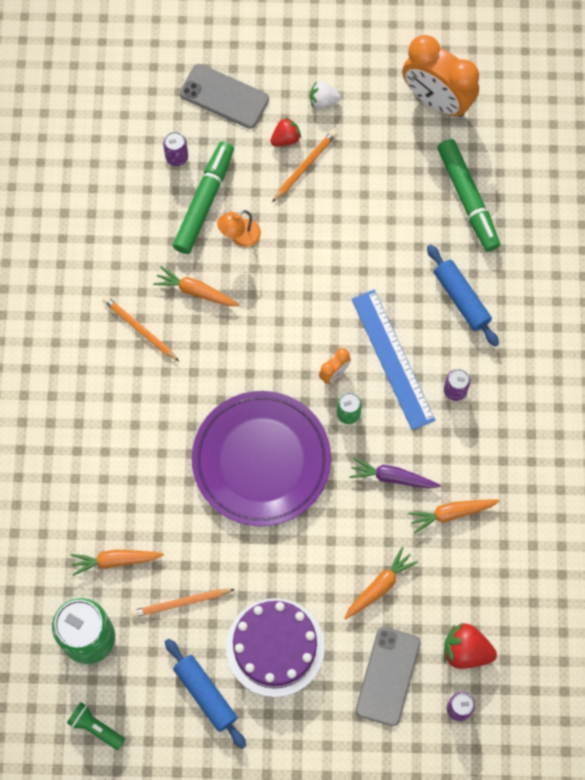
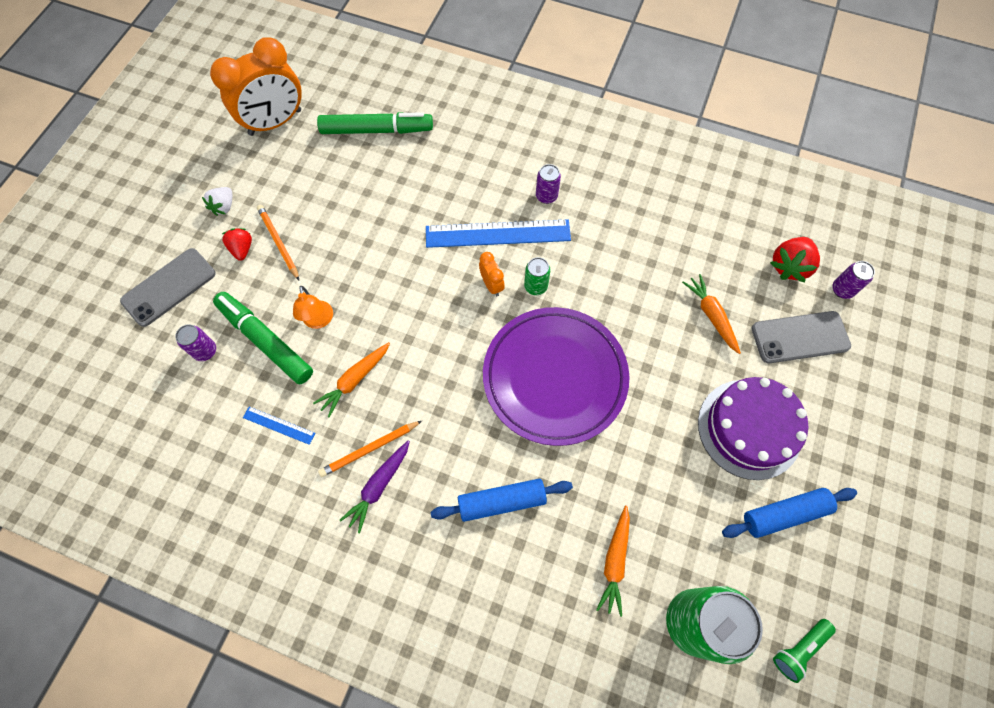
camera: 70 degrees left, 5 degrees down
orange pencil [131,589,235,618] -> none
purple carrot [349,457,441,489] -> purple carrot moved to [340,440,410,533]
grey phone [356,627,421,726] -> grey phone turned 45 degrees counterclockwise [752,311,851,363]
orange carrot [408,500,500,533] -> none
blue rolling pin [427,245,499,347] -> blue rolling pin moved to [431,479,573,522]
none -> blue ruler [243,407,315,445]

